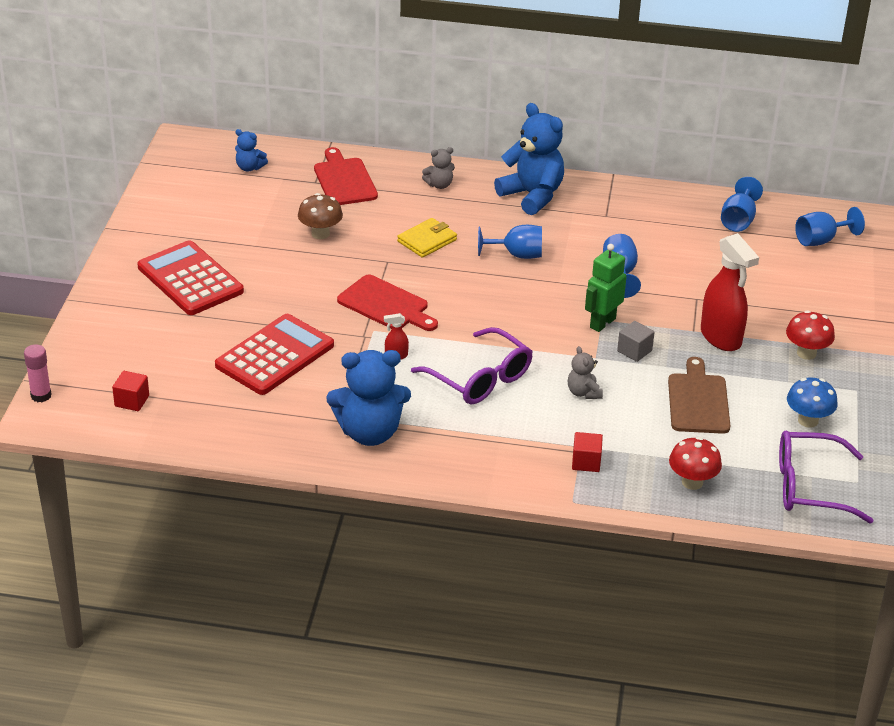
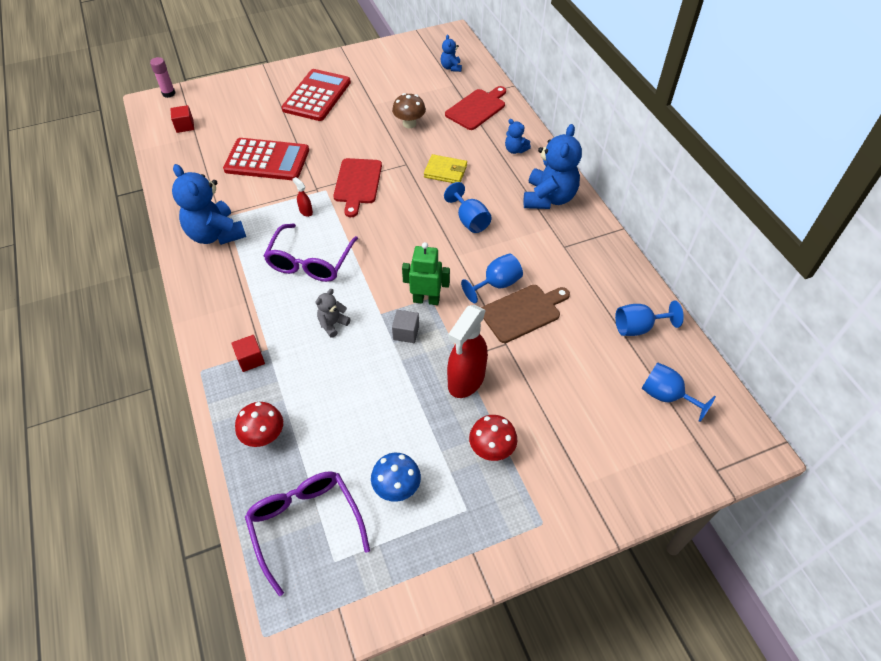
camera: 60 degrees right, 15 degrees up
grey teddy bear [422,147,455,189] -> blue teddy bear [505,119,531,154]
brown cutting board [668,357,730,434] -> brown cutting board moved to [481,285,570,343]

